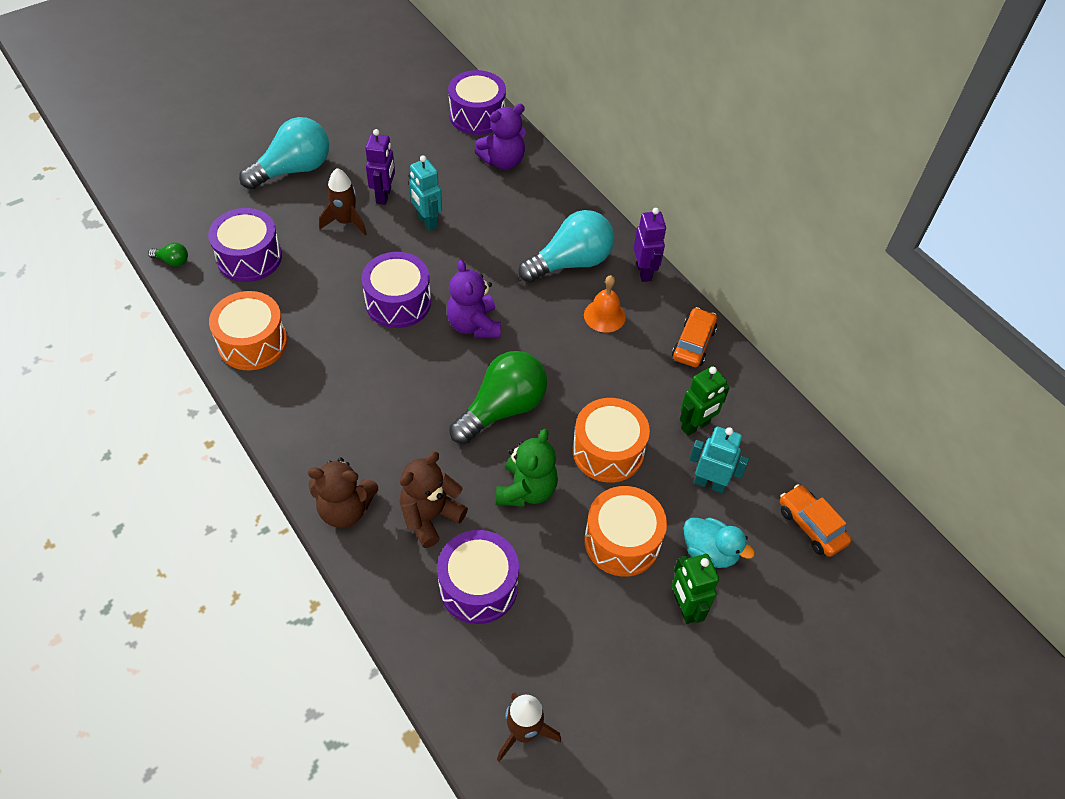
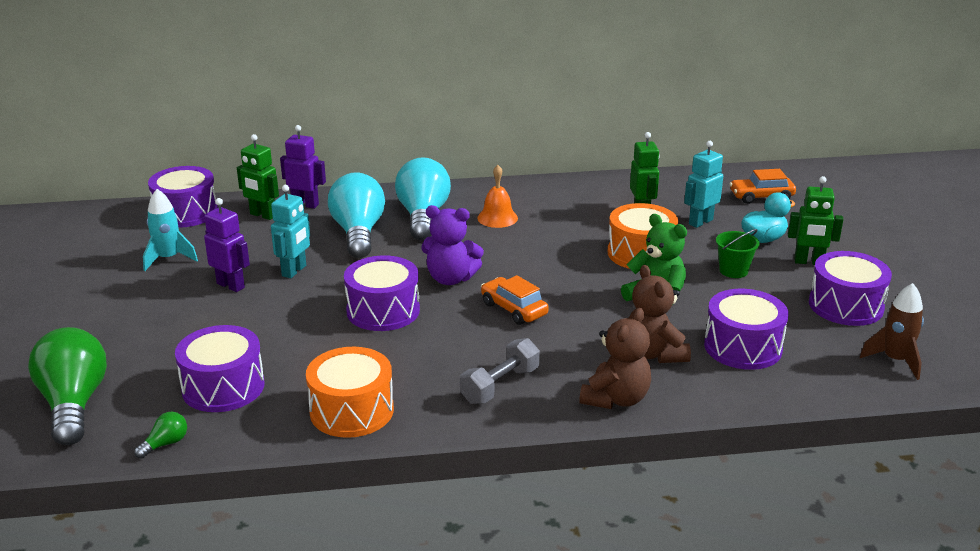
camera: 60 degrees left, 25 degrees down
turquoise light bulb [239,117,329,190] -> turquoise light bulb moved to [328,172,385,258]
brown rocket [319,168,367,235] -> none
turquoise robot [409,155,442,231] -> turquoise robot turned 60 degrees counterclockwise [271,185,310,278]
green light bulb [449,351,547,444] -> green light bulb moved to [28,327,107,445]
purple teddy bear [475,104,526,169] -> green robot [237,134,279,220]
orange drum [584,486,667,577] -> green bucket [716,229,759,278]
purple robot [634,208,666,282] -> purple robot moved to [280,125,326,209]
orange car [672,307,717,367] -> orange car moved to [481,275,549,325]
none -> turquoise rocket [143,189,198,271]
none -> grey dumbbell [460,338,540,404]
none -> purple drum [809,251,892,326]

